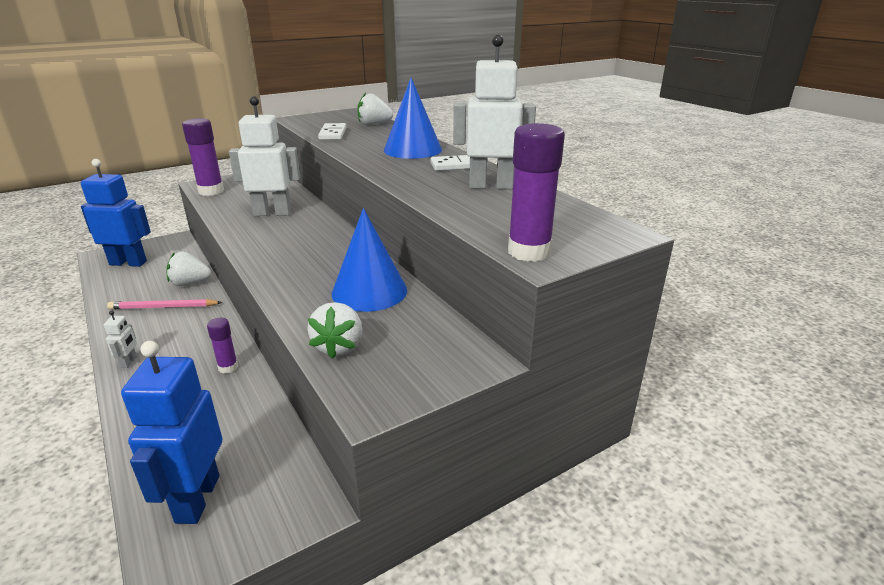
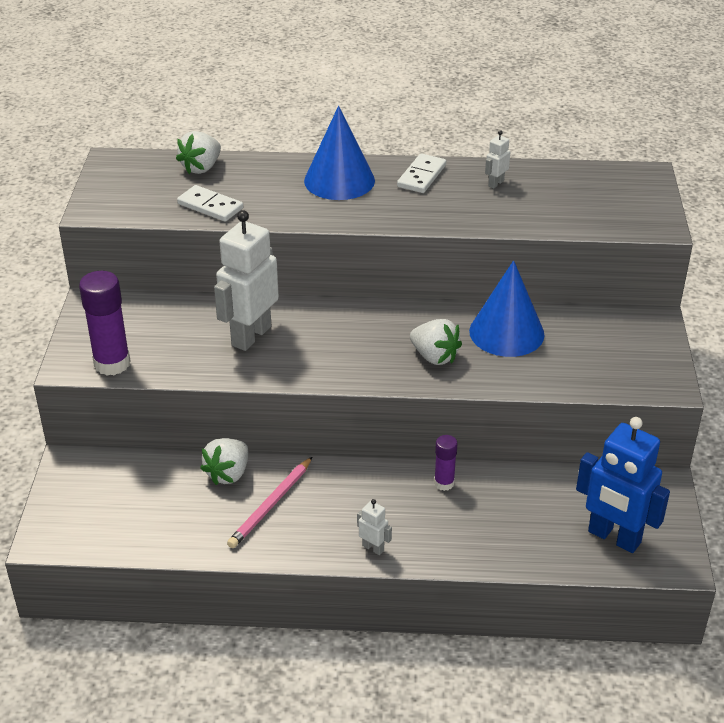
camera: 55 degrees left, 10 degrees up
blue robot [81,159,151,267] -> none
white strawberry [308,302,362,359] -> white strawberry moved to [410,319,462,365]
white robot [453,35,536,189] -> white robot [485,130,510,189], size x0.43
purple glue stick [508,123,565,262] -> none

